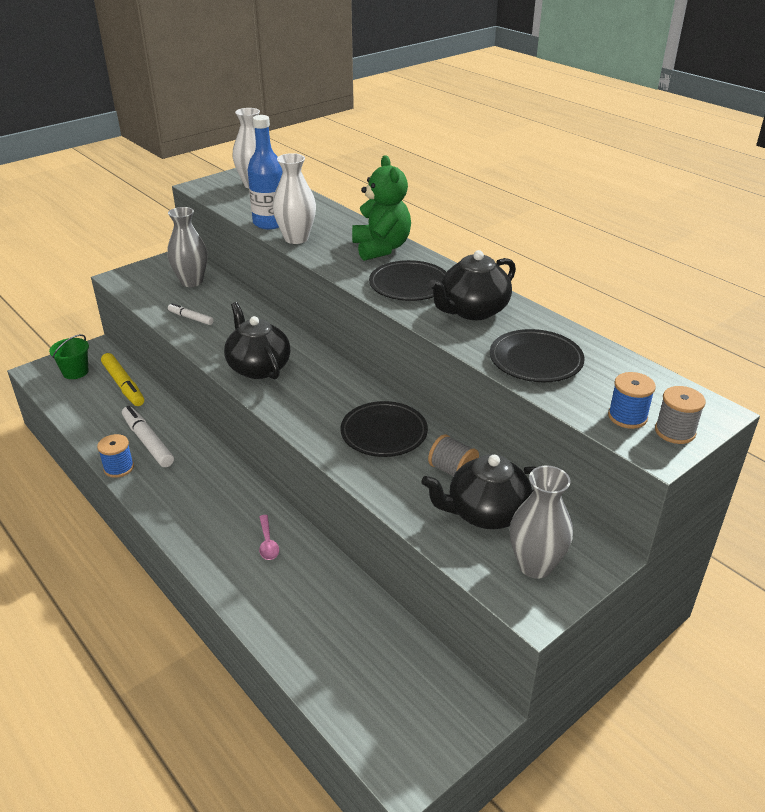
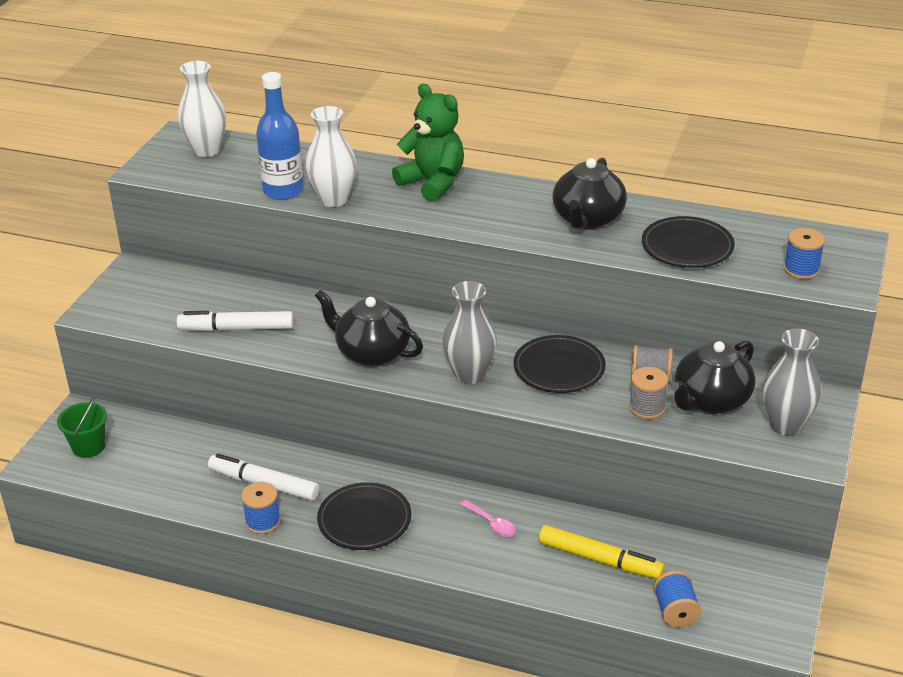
camera: 30 degrees left, 0 degrees up
yellow marker [101,353,144,406] -> yellow marker moved to [539,525,664,579]
grey vase [167,207,207,287] -> grey vase moved to [443,281,497,384]
white marker [168,303,214,325] -> white marker [176,311,294,331], size x1.74
black plate [369,260,446,301] -> black plate moved to [317,482,412,550]
grey spool [655,386,706,444] -> grey spool moved to [629,367,668,419]
none -> blue spool [654,570,701,628]

